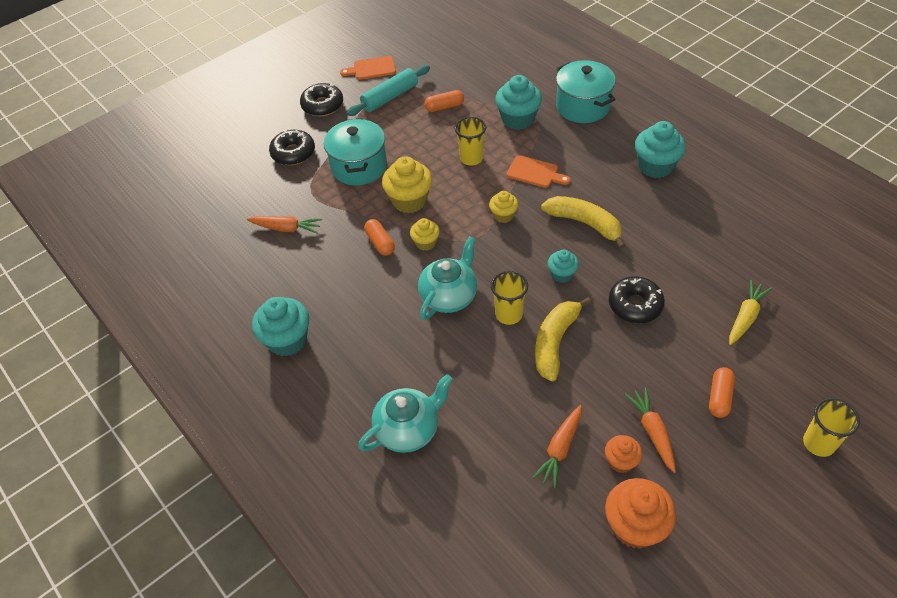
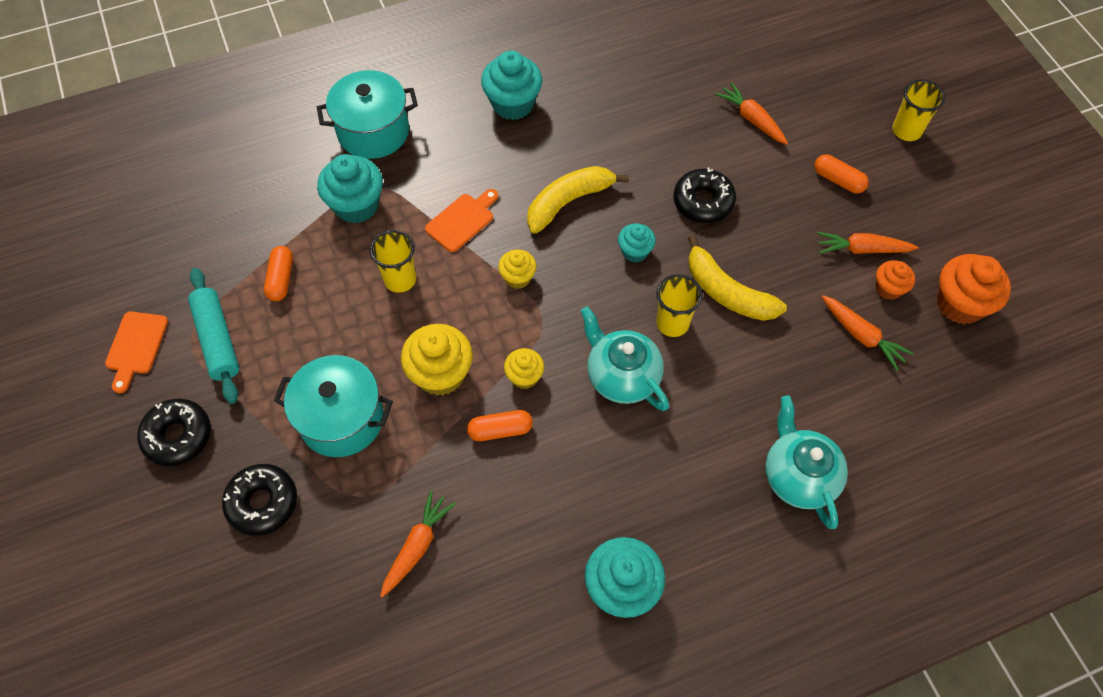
camera: 75 degrees left, 10 degrees up
yellow carrot [729,280,772,345] -> orange carrot [715,82,788,145]

